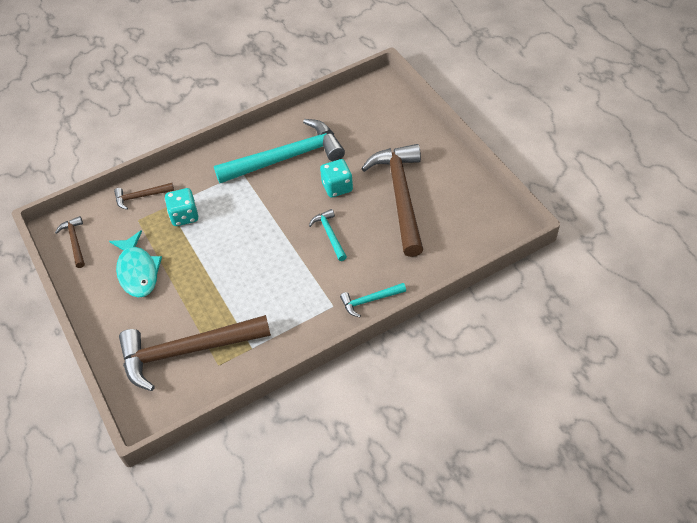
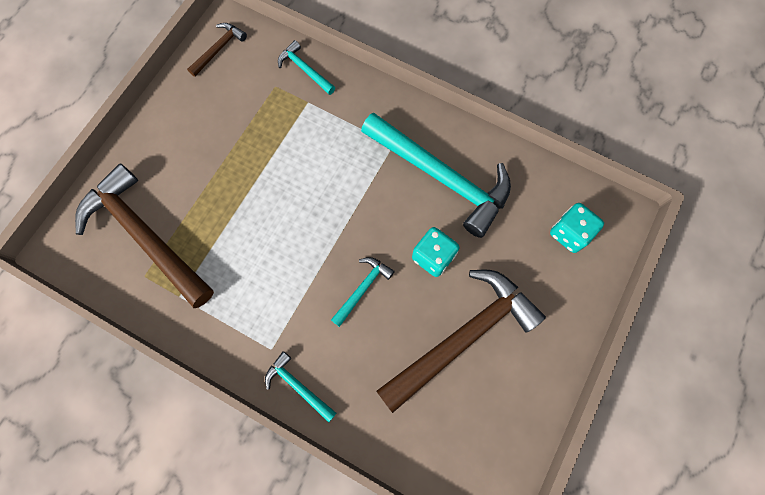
camera: 55 degrees right, 20 degrees up
turquoise fish [109,230,162,298] -> none
brown hammer [114,183,174,210] -> turquoise hammer [278,40,335,95]
turquoise dice [165,188,198,226] -> turquoise dice moved to [550,203,604,253]

